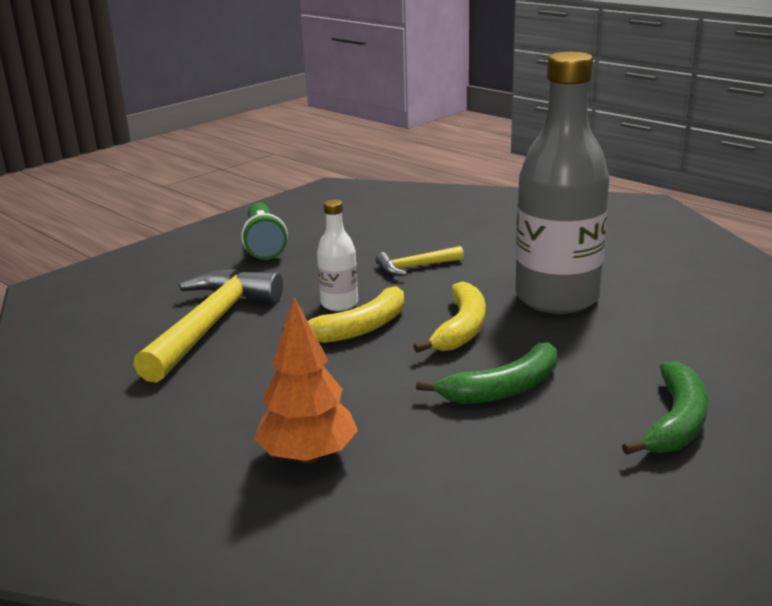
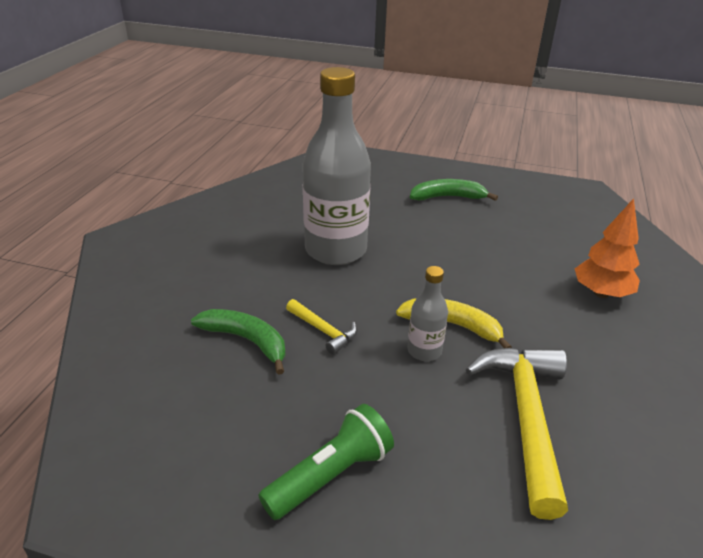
camera: 120 degrees left, 10 degrees up
yellow hammer [133,269,283,383] -> yellow hammer turned 105 degrees clockwise [466,347,568,520]
white bottle [317,199,358,311] -> grey bottle [408,266,448,361]
yellow banana [413,281,486,353] -> none
green banana [416,342,557,404] -> green banana moved to [191,309,286,375]

